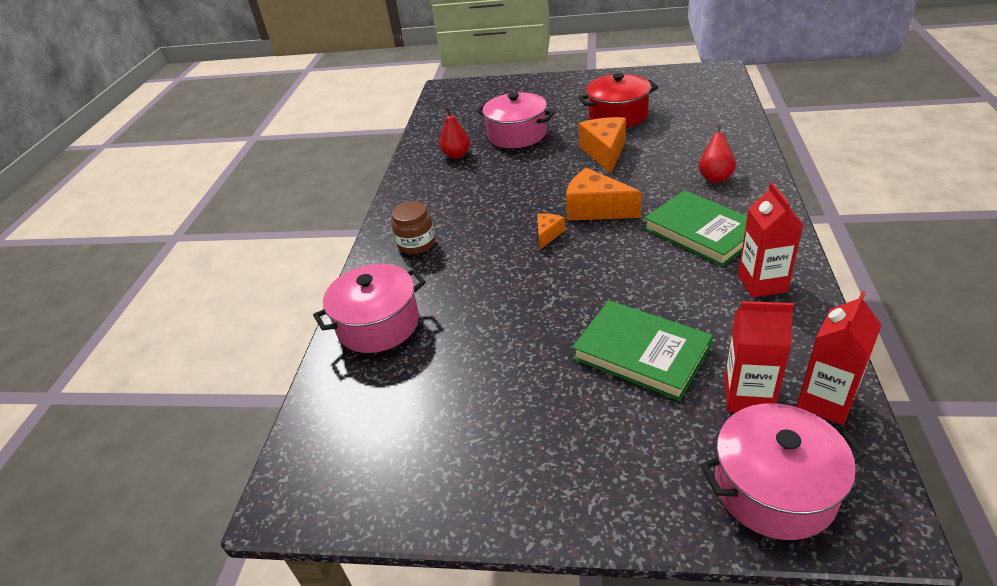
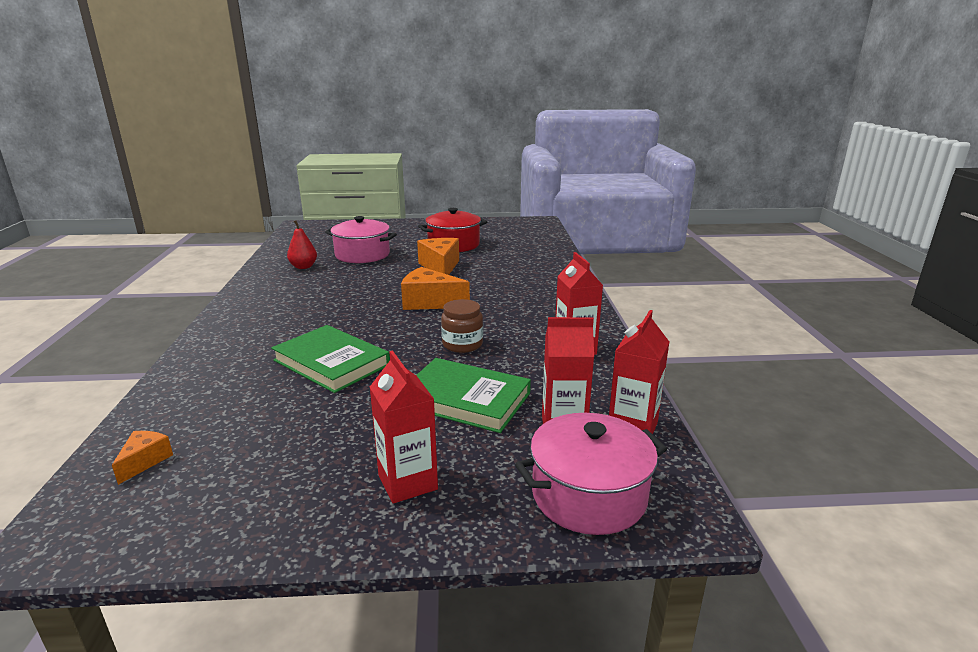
camera: 15 degrees left, 15 degrees down
pink pot [313,264,426,353] -> none
brown jar [391,201,435,254] -> brown jar moved to [441,299,483,353]
orange cheese [537,213,565,249] -> orange cheese moved to [112,431,173,485]
green book [644,190,747,266] -> green book moved to [271,325,390,393]
red pear [699,124,736,183] -> none
none -> red carton [370,351,438,504]

